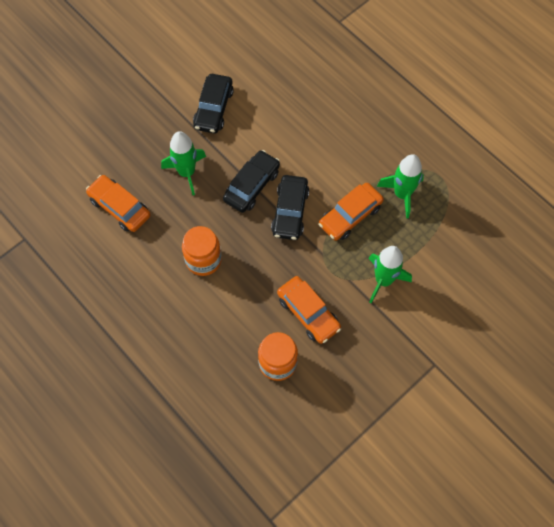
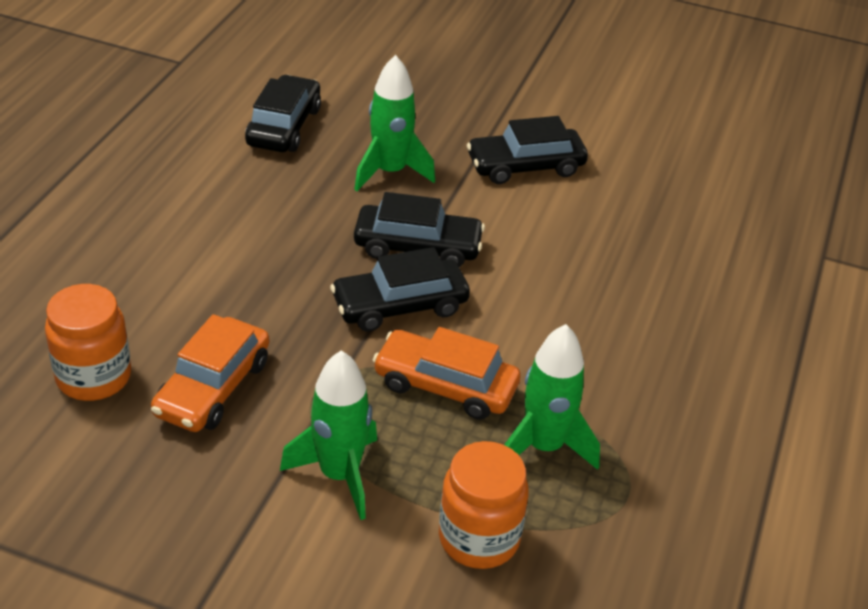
camera: 60 degrees right, 25 degrees down
orange car [86,175,151,232] -> black car [245,75,321,152]
orange jar [182,226,222,276] -> orange jar moved to [439,441,529,569]

